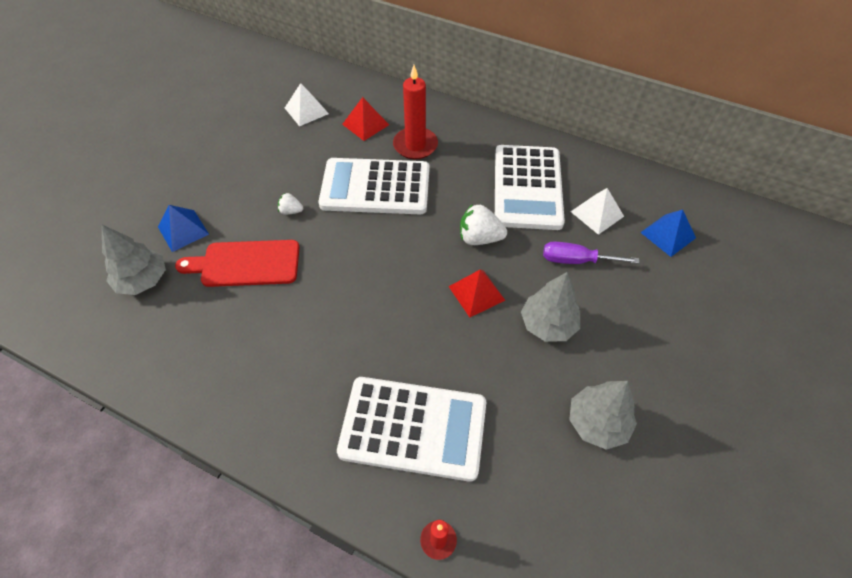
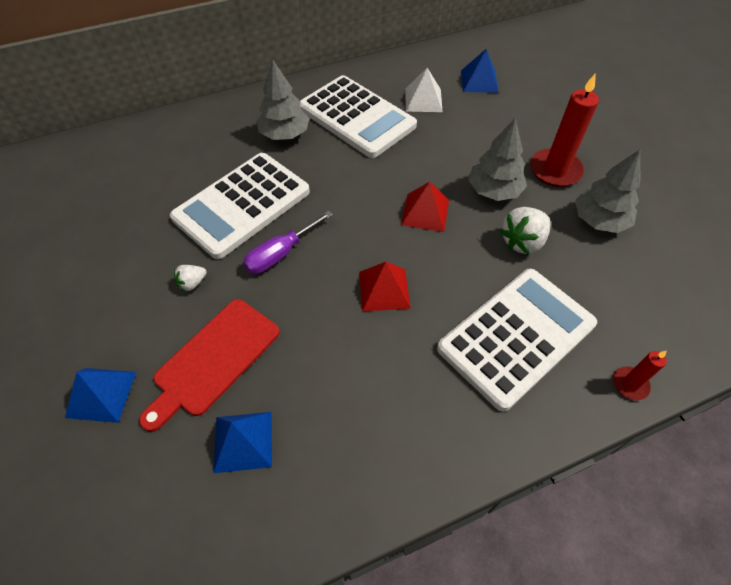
camera: 50 degrees left, 0 degrees up
grey tree [102,225,166,295] -> grey tree moved to [256,60,309,140]
white pyramid [285,83,329,126] -> none
red pyramid [342,97,389,141] -> red pyramid moved to [359,262,411,311]
red candle [393,65,438,159] -> red candle moved to [530,73,599,187]
white strawberry [460,204,507,245] -> white strawberry moved to [500,207,550,254]
purple screwdriver [543,241,639,264] -> purple screwdriver moved to [243,211,333,274]
none -> blue pyramid [213,412,272,473]

